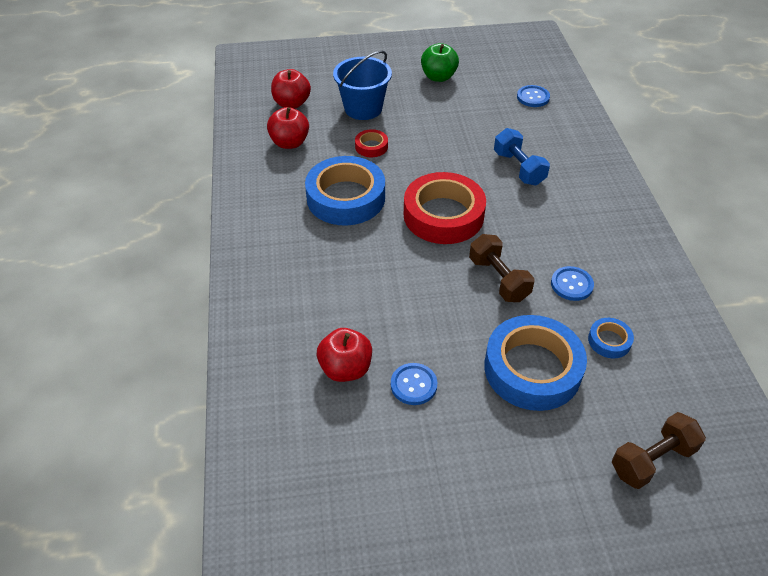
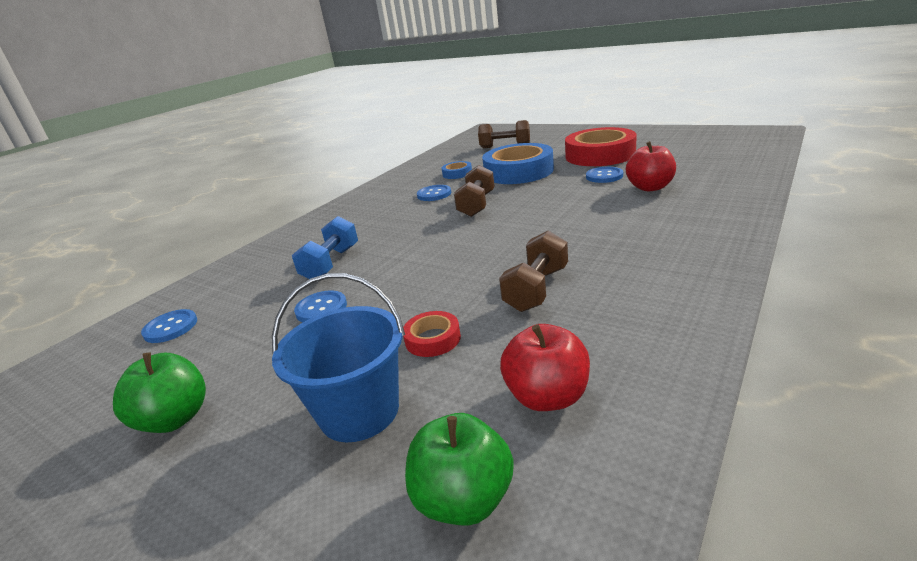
camera: 135 degrees left, 20 degrees down
red apple [271,69,311,109] -> green apple [405,413,514,526]
blue tape [305,156,385,225] -> brown dumbbell [499,231,568,312]
red tape [404,172,486,244] -> red tape moved to [565,127,637,166]
none -> blue button [294,291,347,322]

